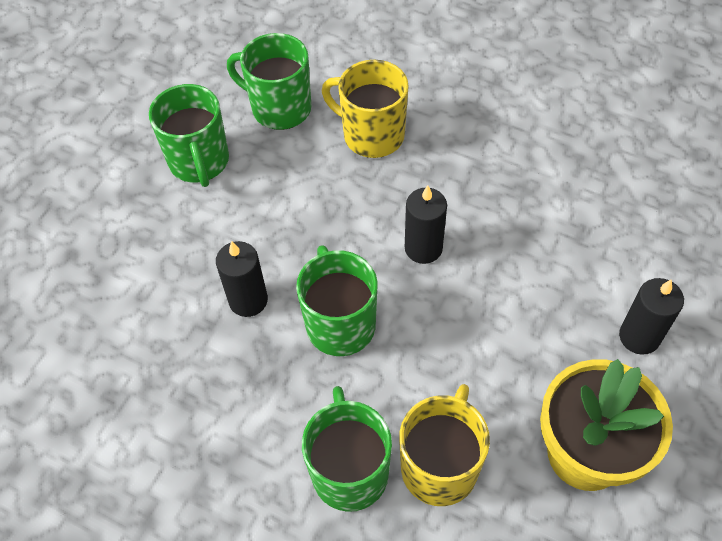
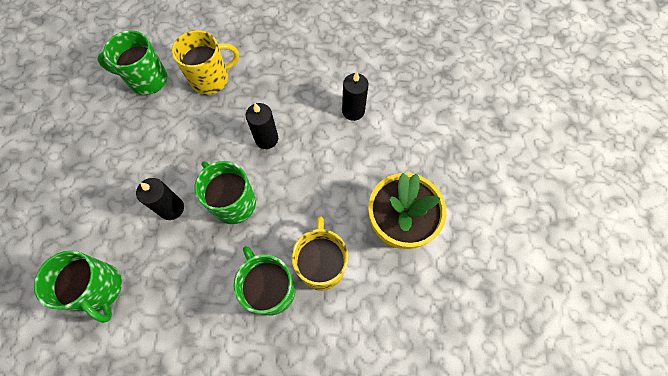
camera: 25 degrees left, 10 degrees up
green mug [149,84,229,187] -> green mug moved to [34,250,122,323]
yellow mug [322,60,409,158] -> yellow mug turned 150 degrees clockwise [172,30,239,95]
black candle [619,278,684,355] -> black candle moved to [342,72,368,121]

